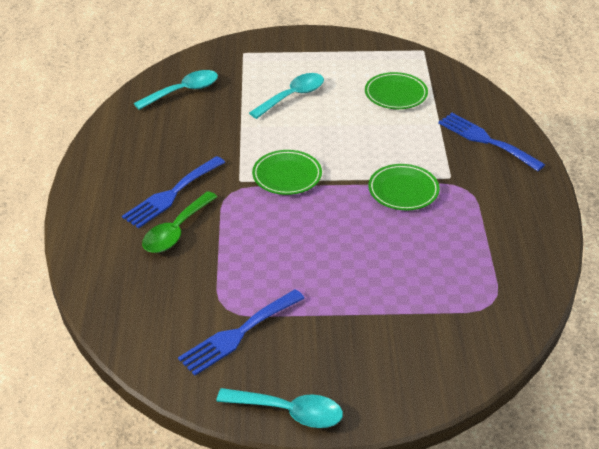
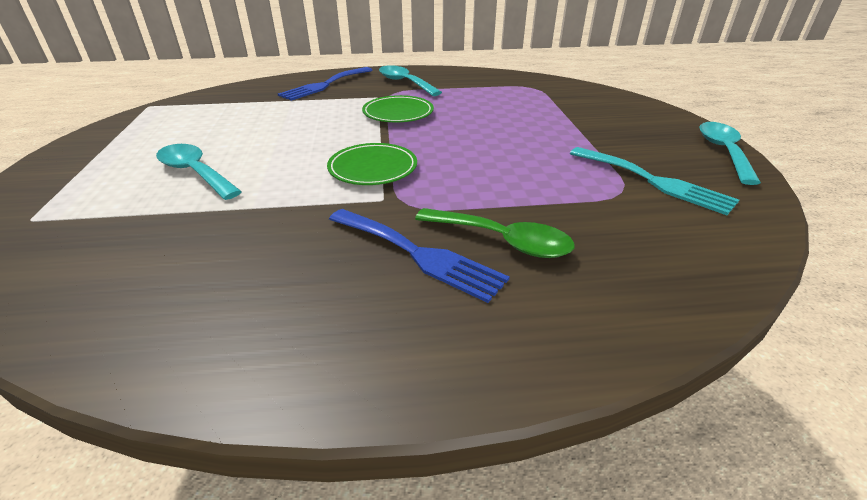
camera: 95 degrees left, 5 degrees down
turquoise spoon [134,70,218,110] -> turquoise spoon moved to [379,65,442,96]
blue fork [178,289,305,376] -> turquoise fork [570,147,739,215]
green plate [365,72,428,109] -> none

